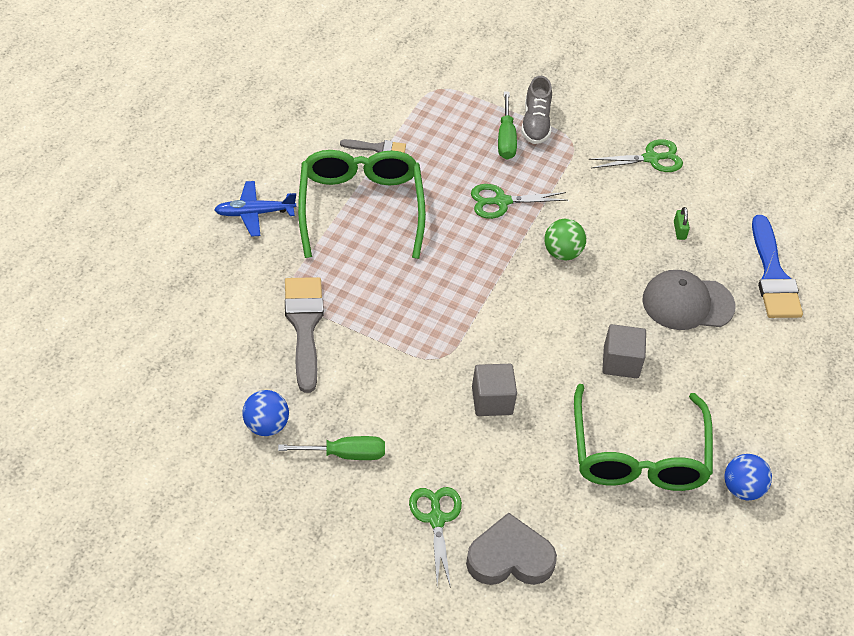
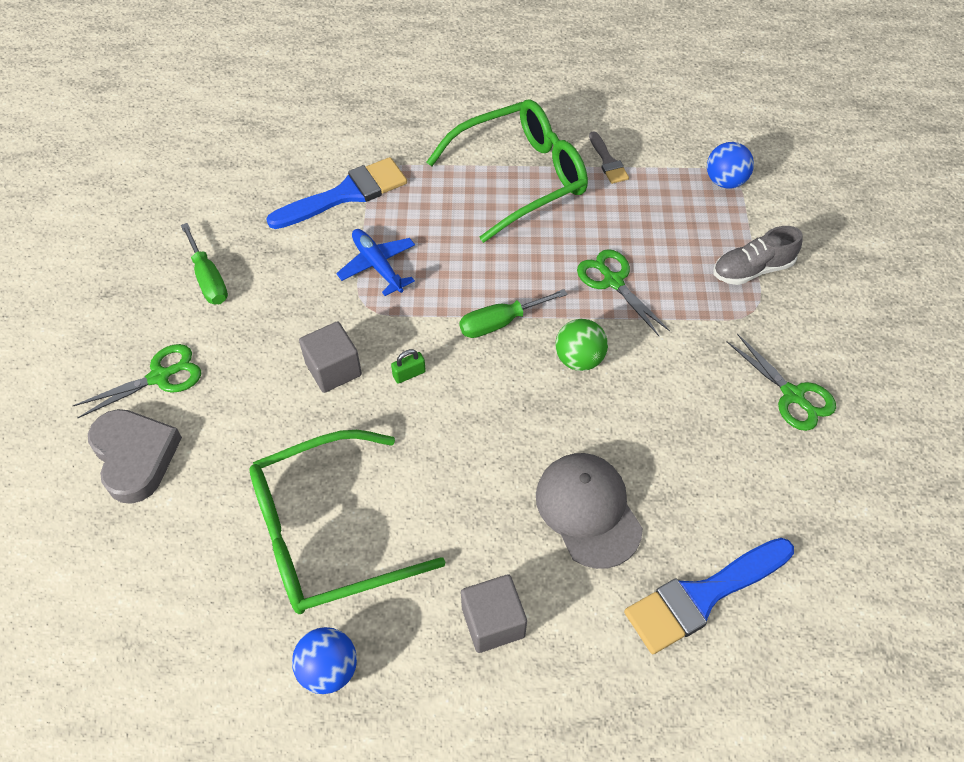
camera: 70 degrees right, 5 degrees up
blue plane [214,181,296,237] -> blue plane moved to [336,229,415,296]
blue ball [242,390,289,436] -> blue ball moved to [707,142,754,189]
grey brush [285,277,324,393] -> blue brush [266,157,407,229]
green screwdriver [498,91,517,159] -> green screwdriver moved to [459,289,568,338]
grey cube [602,324,646,378] -> grey cube moved to [461,574,527,653]
green padlock [674,207,690,240] -> green padlock moved to [391,349,426,384]

